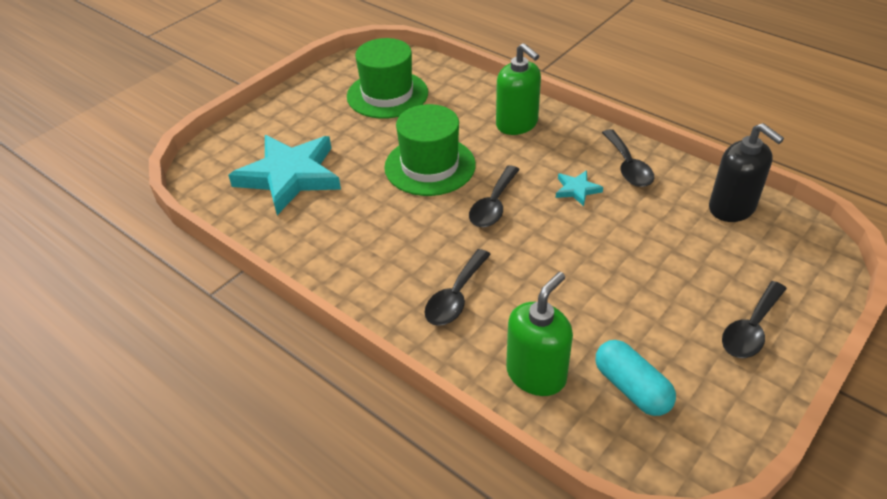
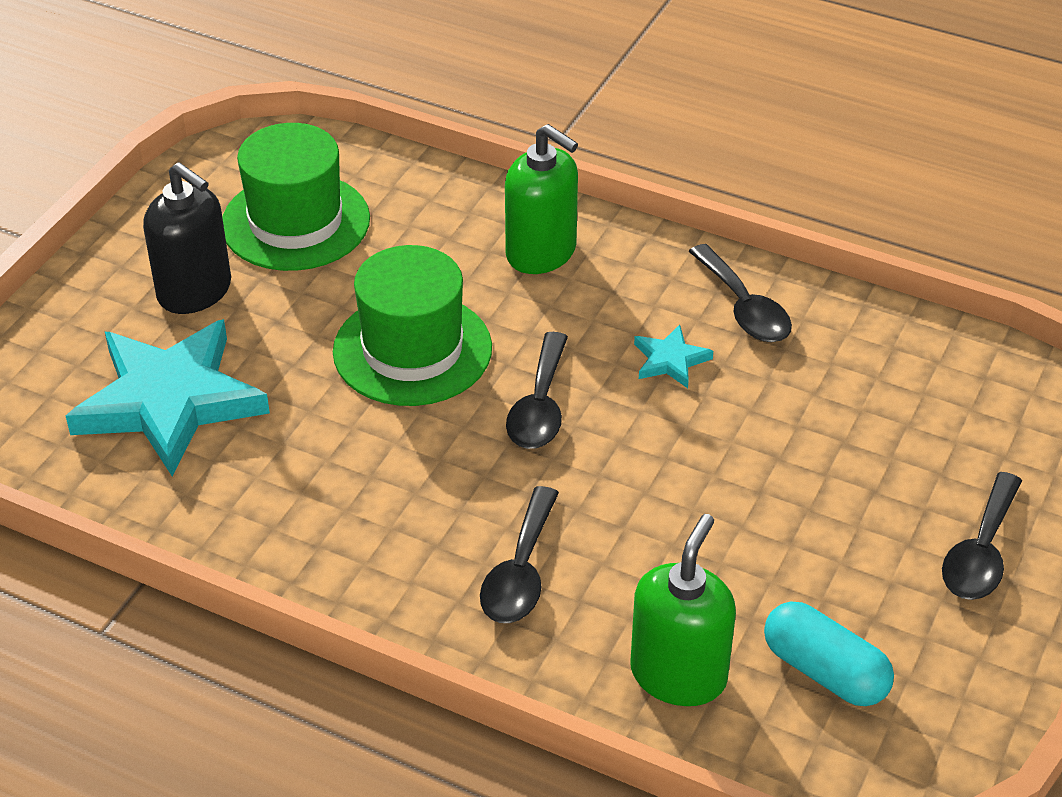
camera: 15 degrees left, 0 degrees up
black soap dispenser [709,123,784,222] -> black soap dispenser moved to [143,162,231,314]

